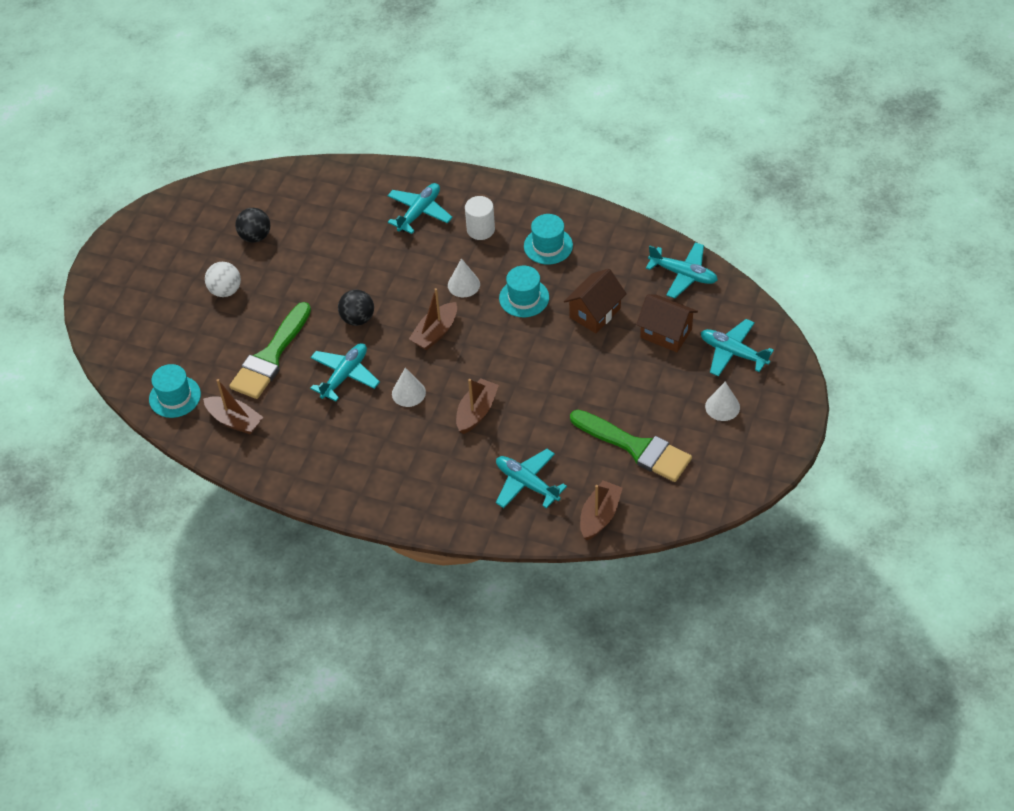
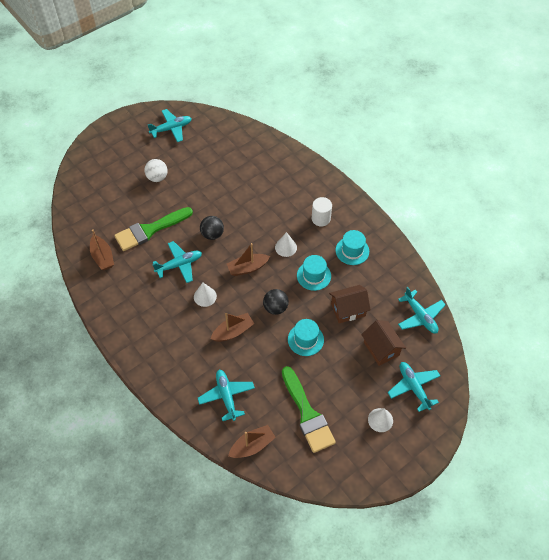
camera: 30 degrees right, 5 degrees up
turquoise hat [149,364,201,418] -> turquoise hat moved to [288,319,324,356]
black ball [235,208,271,243] -> black ball moved to [263,289,289,315]
turquoise plane [387,183,453,234] -> turquoise plane moved to [148,109,192,142]

